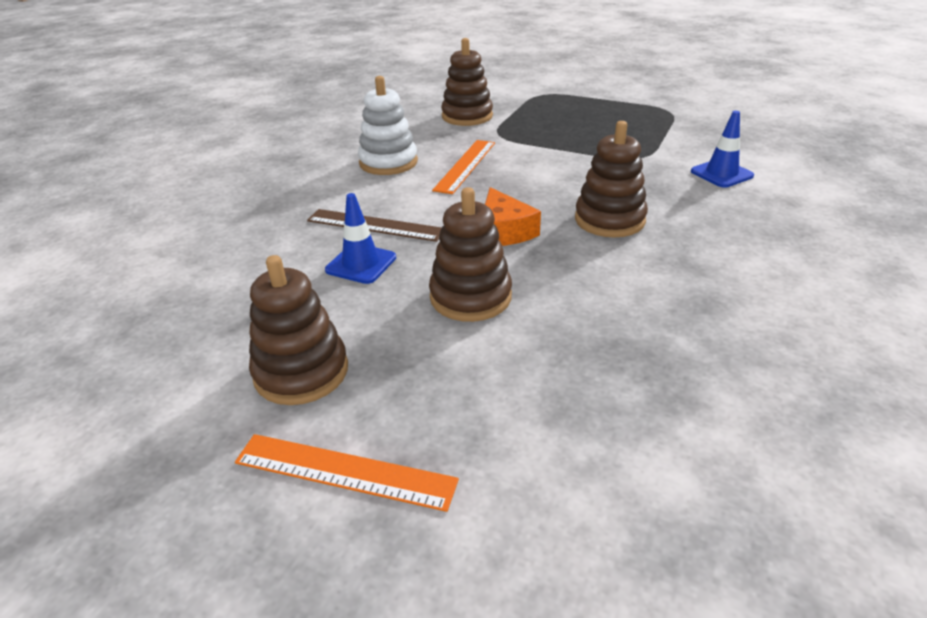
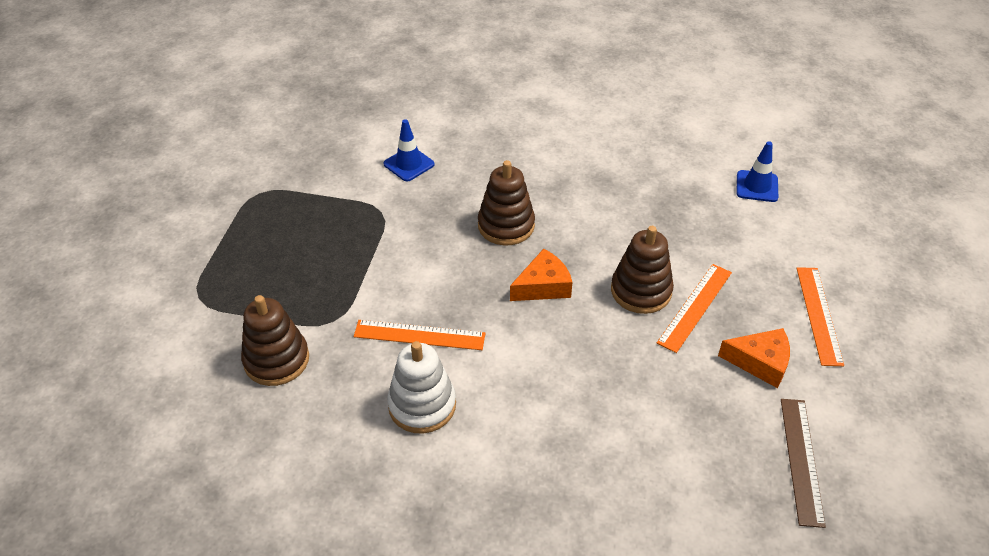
camera: 105 degrees left, 10 degrees up
brown stacking toy [249,255,348,405] -> orange cheese [718,328,790,388]
brown ruler [307,209,442,242] -> brown ruler moved to [781,399,826,528]
blue traffic cone [325,193,396,284] -> blue traffic cone moved to [736,141,778,202]
none -> orange ruler [657,264,732,353]

